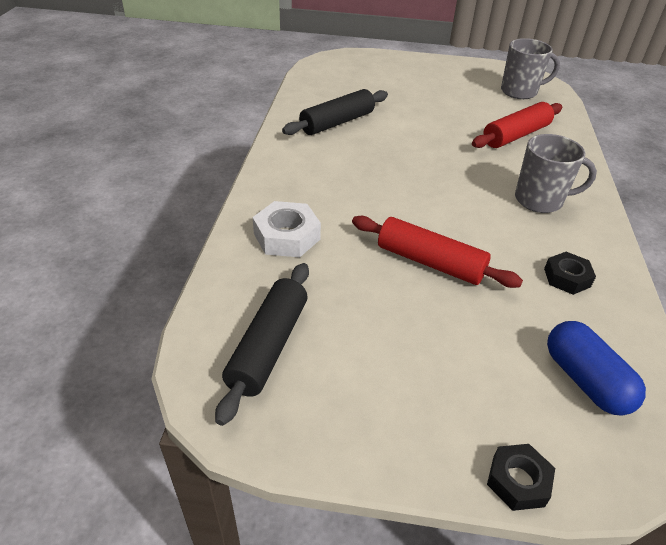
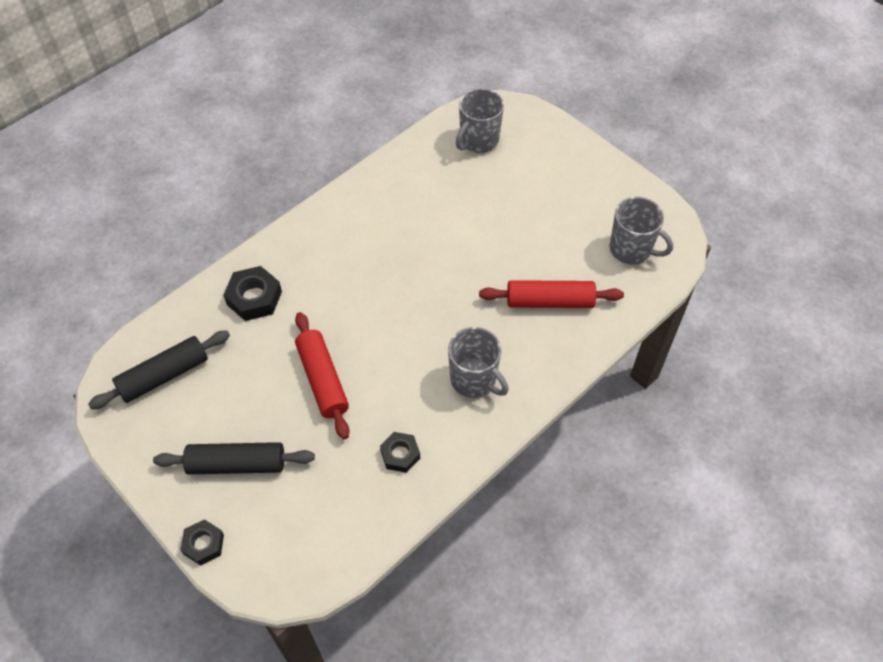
camera: 40 degrees right, 15 degrees up
white nut [253,201,321,257] -> black nut [224,266,282,321]
black rolling pin [282,89,388,135] -> black rolling pin moved to [153,442,315,474]
blue capsule [547,321,646,416] -> none
none -> grey mug [456,88,504,153]

